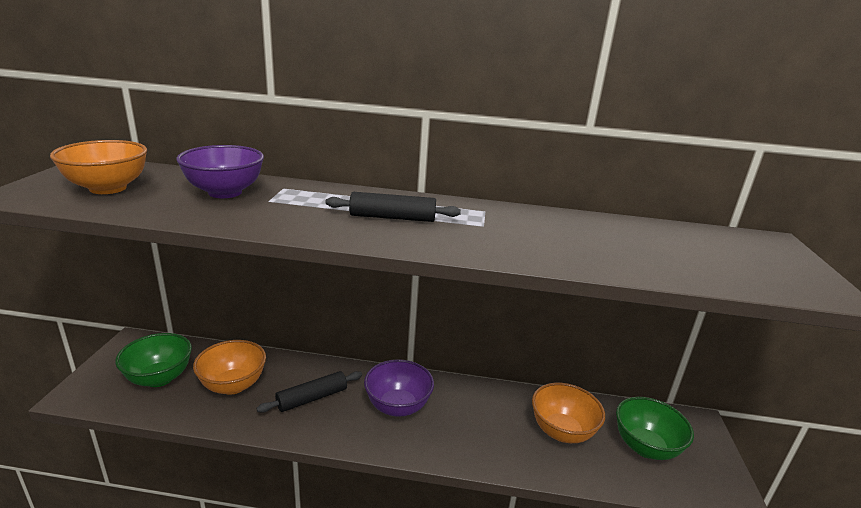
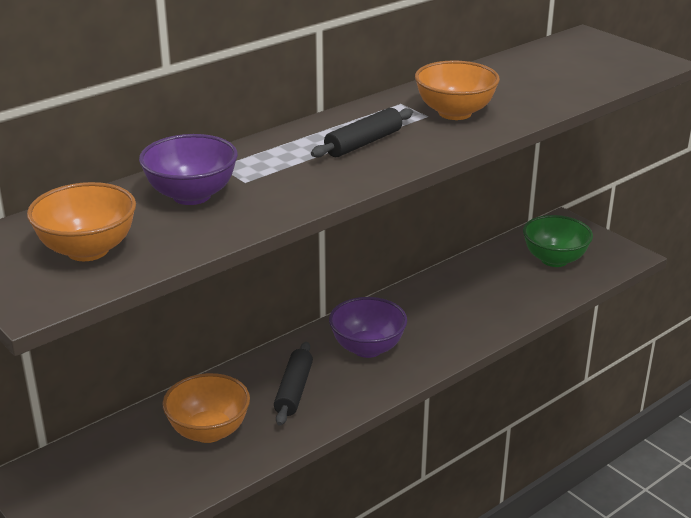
camera: 45 degrees left, 5 degrees up
green bowl [115,333,192,387] -> none
orange bowl [532,383,605,443] -> orange bowl moved to [415,60,500,120]

